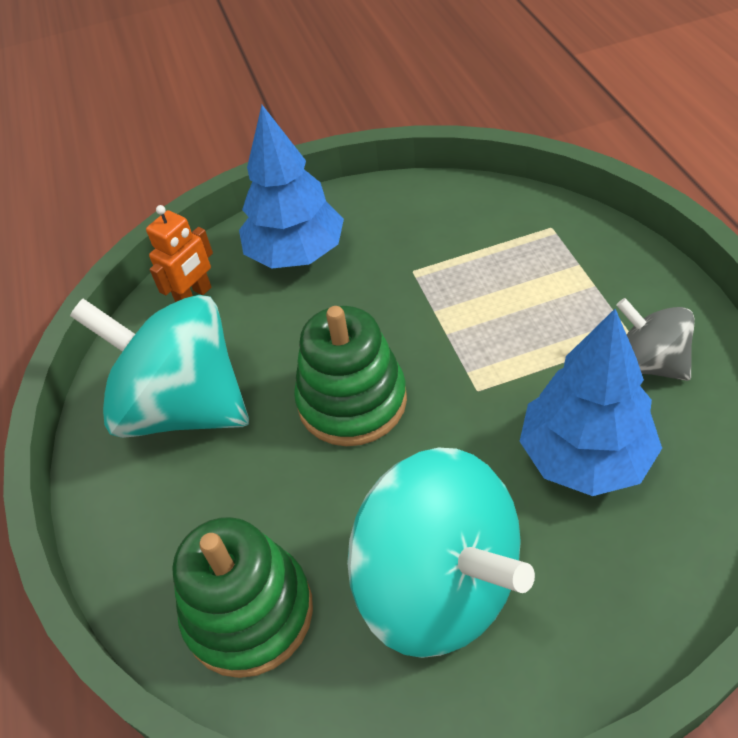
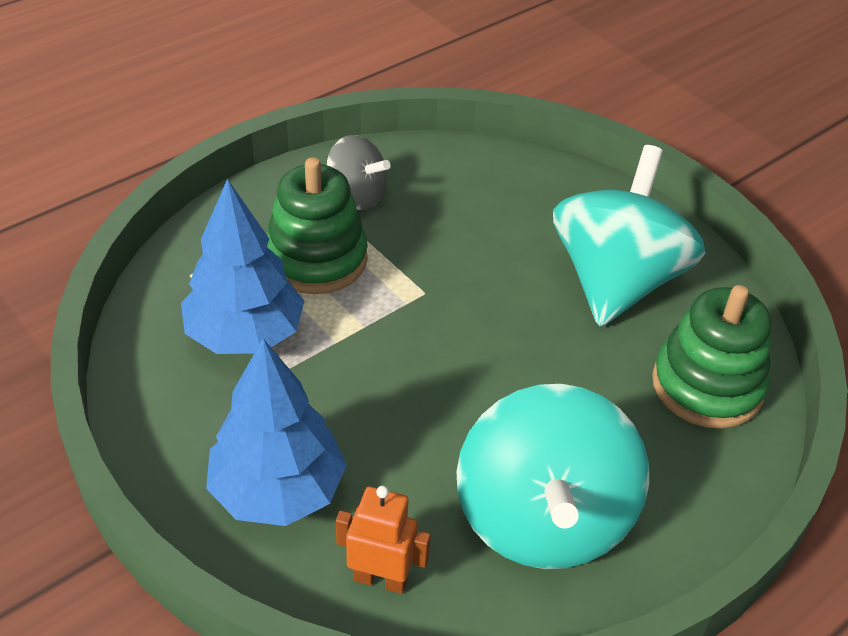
camera: 120 degrees left, 5 degrees down
green stacking toy [294,306,407,446] -> green stacking toy moved to [267,157,368,294]
blue tree [519,309,662,496] -> blue tree moved to [181,179,304,354]
grey spinning top [616,298,695,381] -> grey spinning top turned 75 degrees counterclockwise [327,135,391,210]

